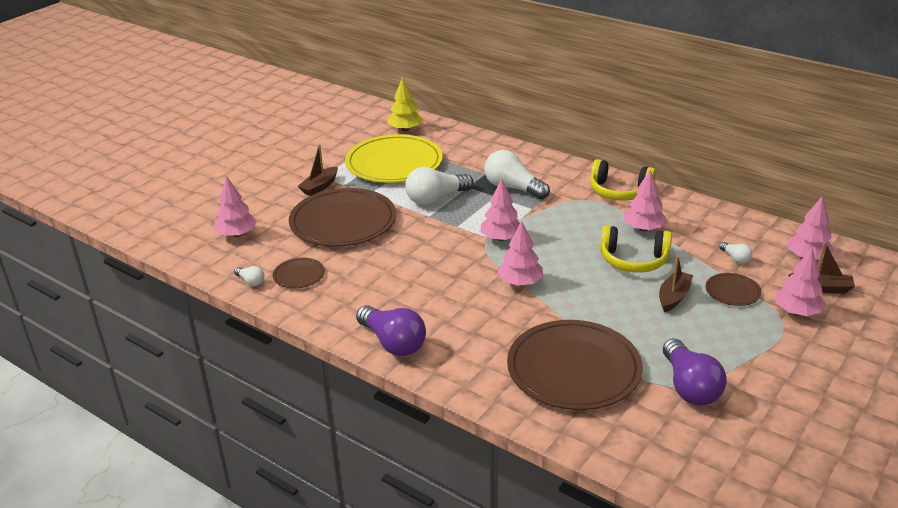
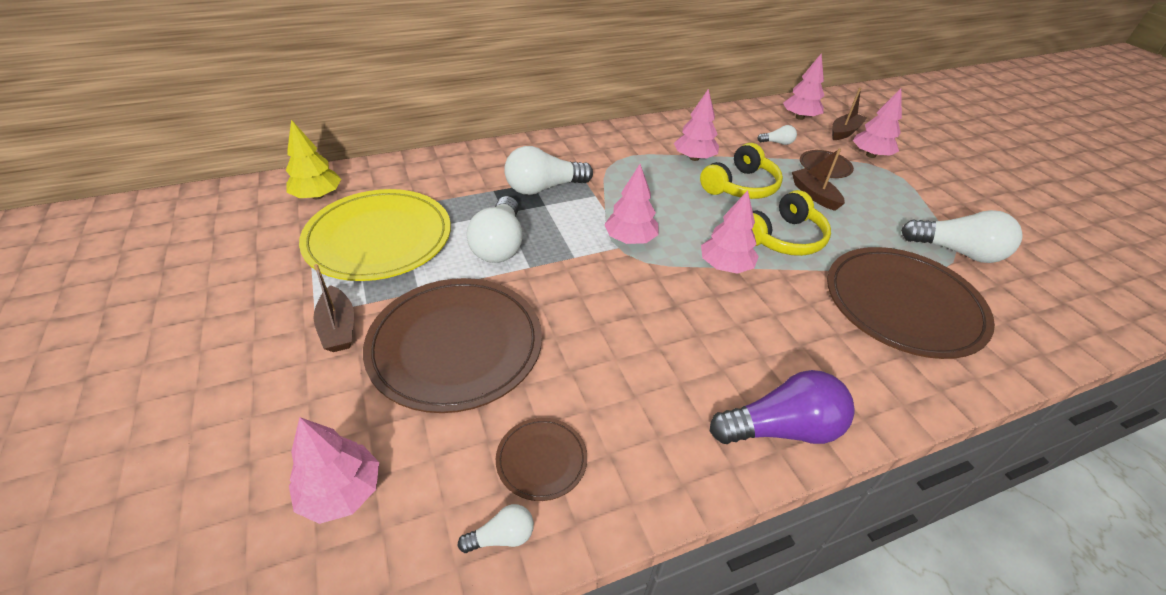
camera: 60 degrees left, 10 degrees up
yellow headphones [590,159,656,201] -> yellow headphones moved to [752,190,831,256]
purple light bulb [663,339,727,405] -> white light bulb [901,210,1022,263]

